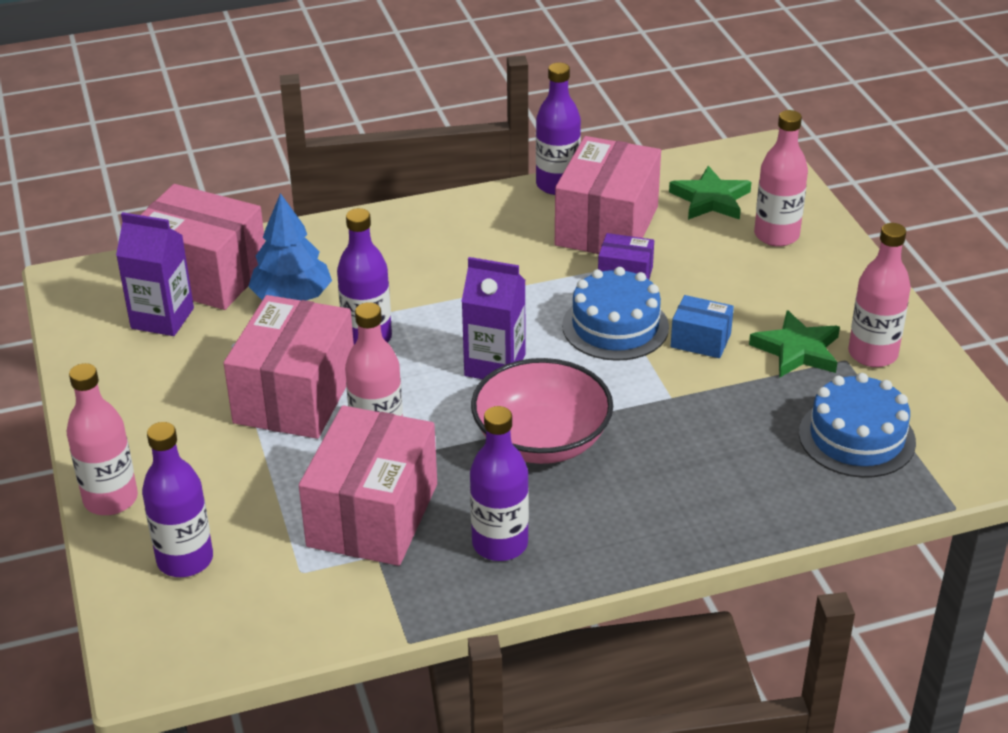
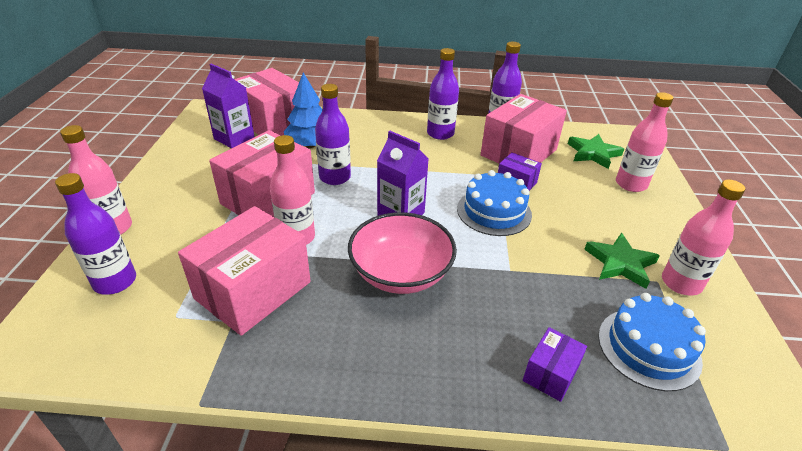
camera: 20 degrees right, 0 degrees up
purple bottle [470,406,529,561] -> purple bottle moved to [427,48,459,140]
blue box [671,295,734,358] -> none
none -> purple box [523,327,587,402]

